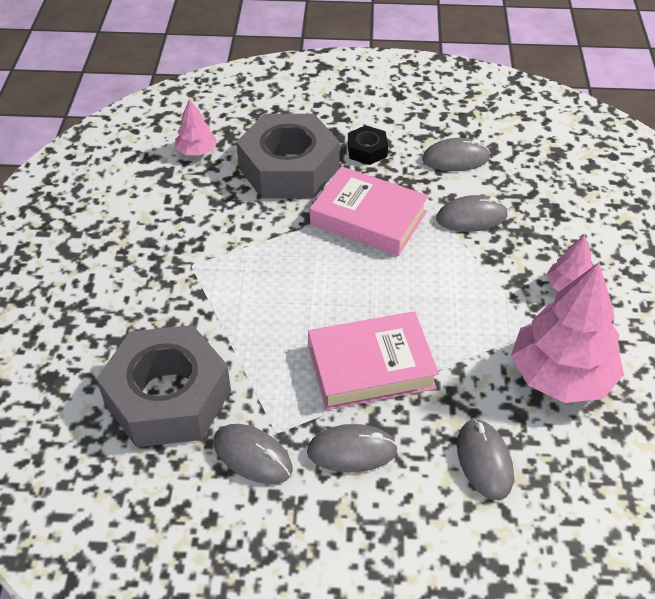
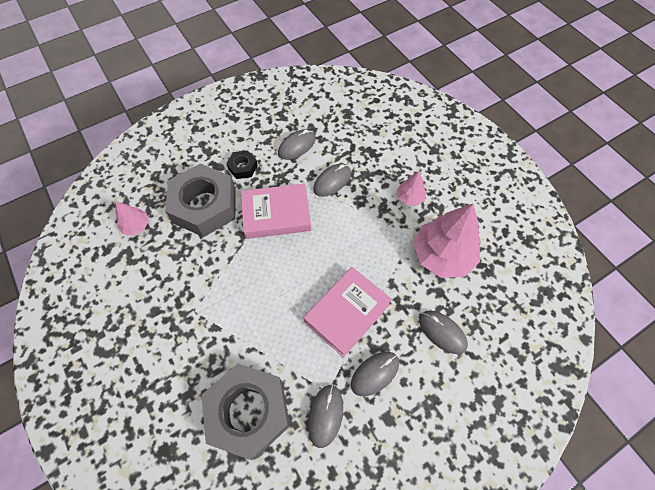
camera: 35 degrees left, 15 degrees up
grey mouse [214,424,293,484] -> grey mouse turned 75 degrees counterclockwise [308,385,343,448]

